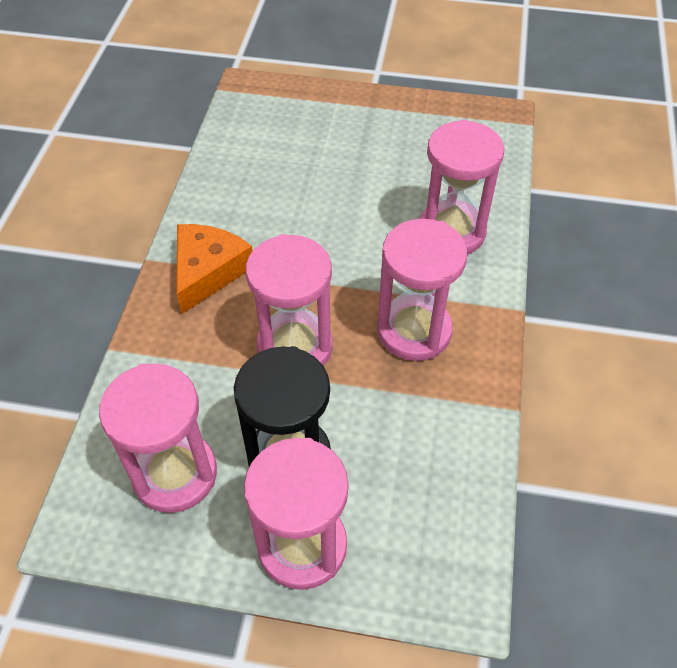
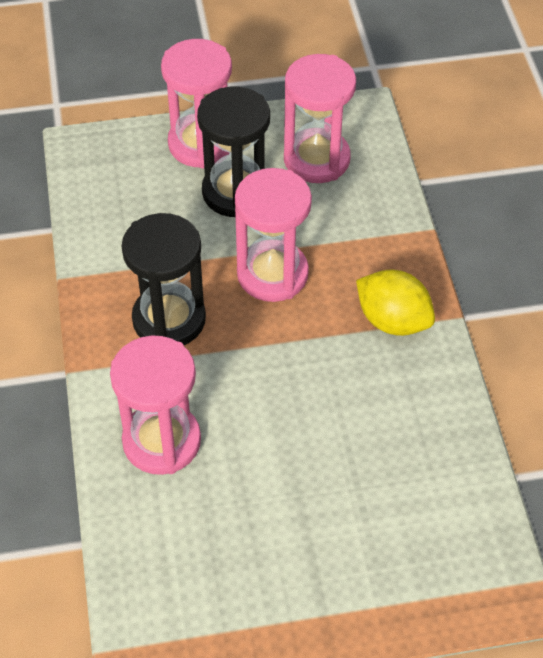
camera: 160 degrees right, 0 degrees up
orange cheese [176,224,253,314] -> yellow lemon [356,270,435,336]
pink hourglass [377,219,467,361] -> black hourglass [121,213,206,345]

